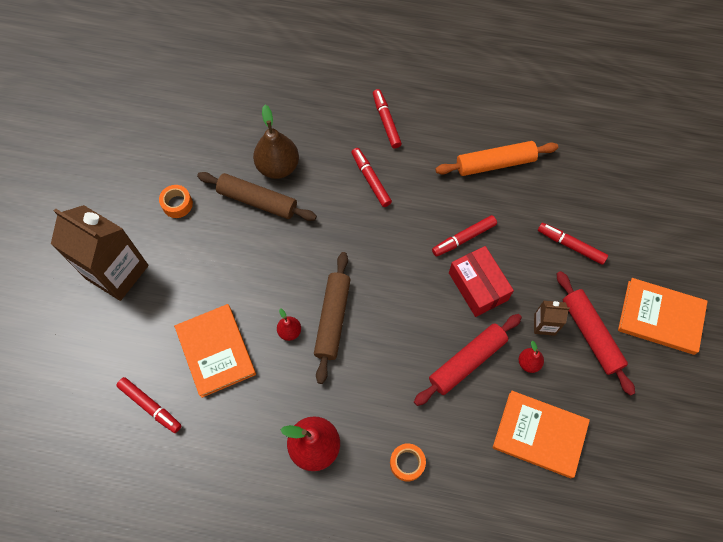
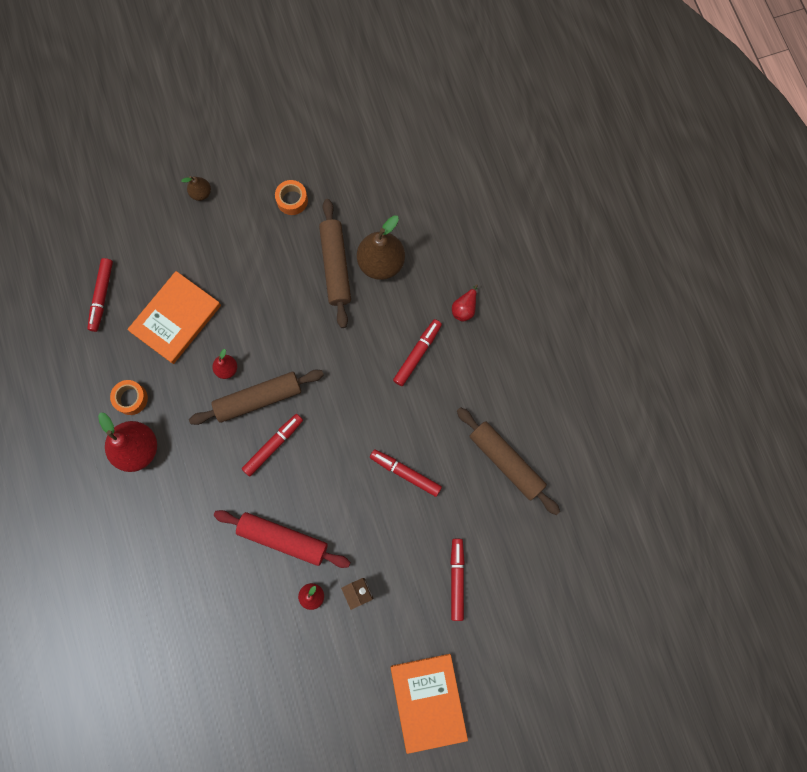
camera: 60 degrees right, 10 degrees up
brown carton [51,205,149,301] -> brown pear [181,176,211,201]
red marker [373,89,402,148] -> red marker moved to [242,414,303,476]
orange tape [390,443,426,482] -> orange tape moved to [110,380,148,415]
orange rolling pin [435,141,558,176] -> brown rolling pin [457,407,560,515]
red box [449,246,514,317] -> none
orange book [493,391,590,478] -> none
red rolling pin [557,271,635,396] -> none
none -> red pear [452,284,478,322]

